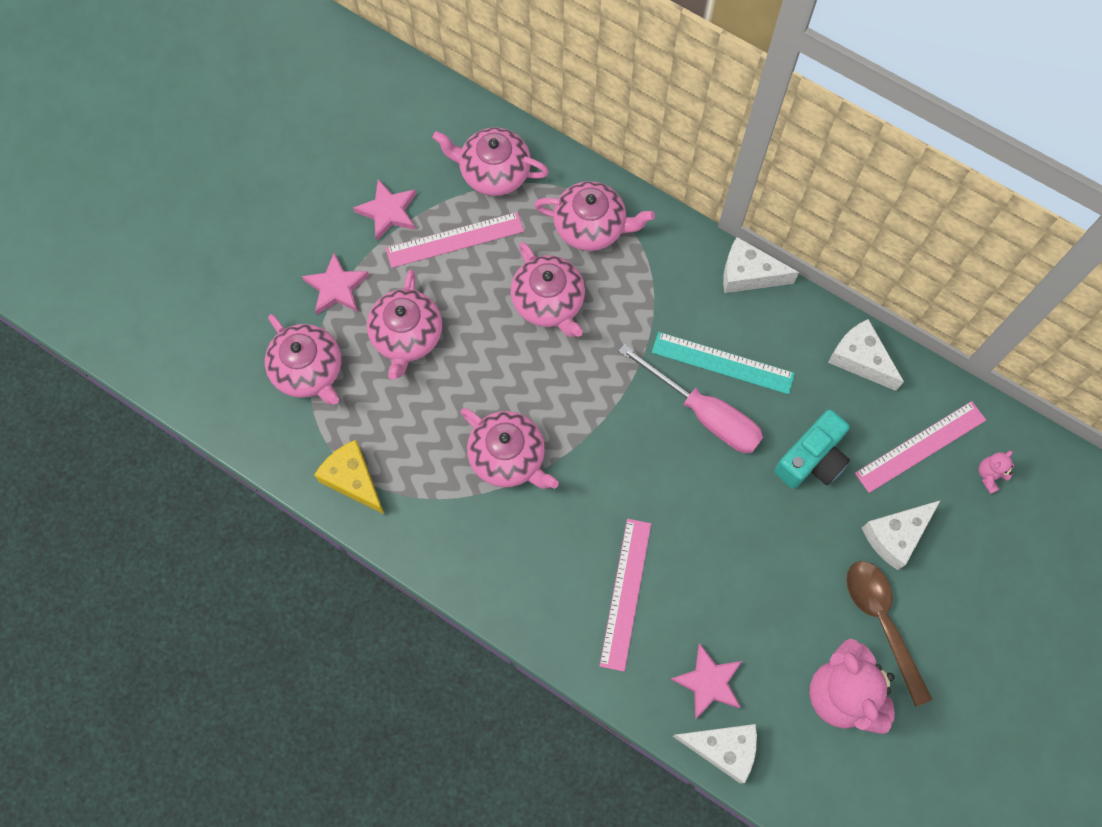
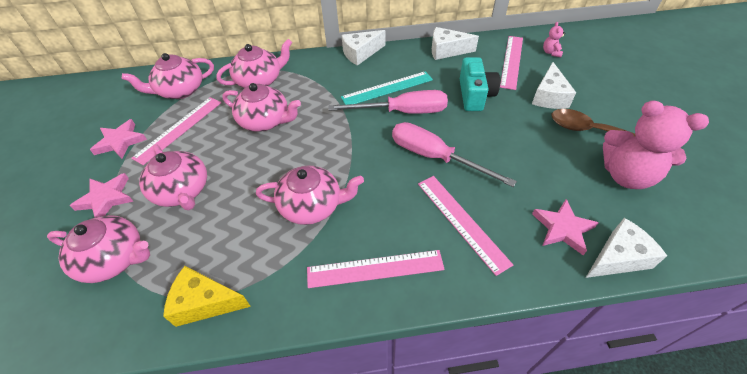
camera: 40 degrees left, 20 degrees down
none -> pink ruler [307,250,445,288]
none -> pink screwdriver [392,122,517,187]

